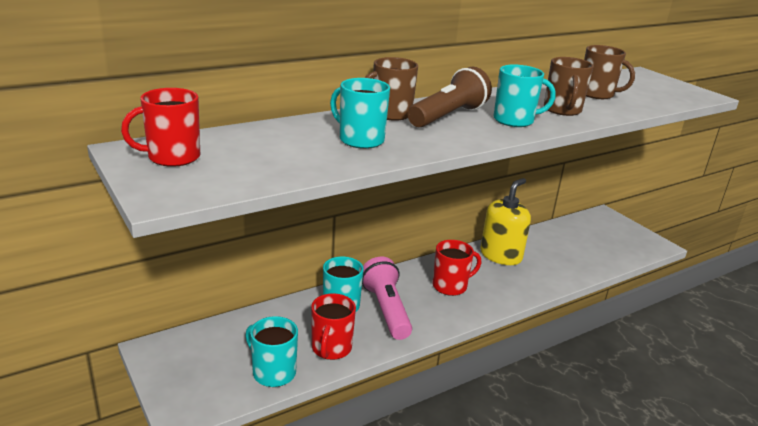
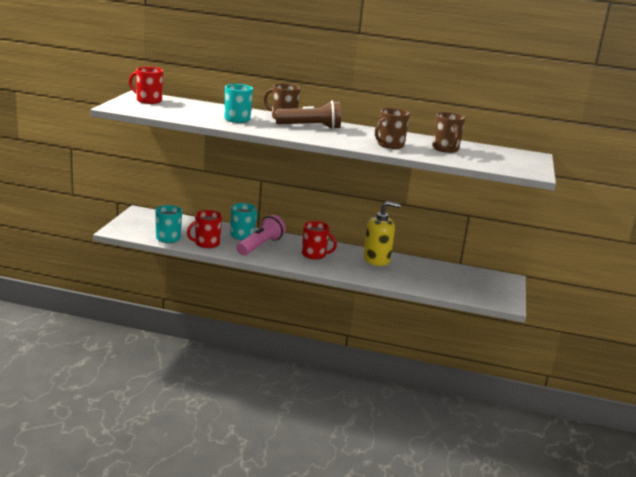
camera: 45 degrees right, 5 degrees down
turquoise mug [494,64,556,127] -> none

